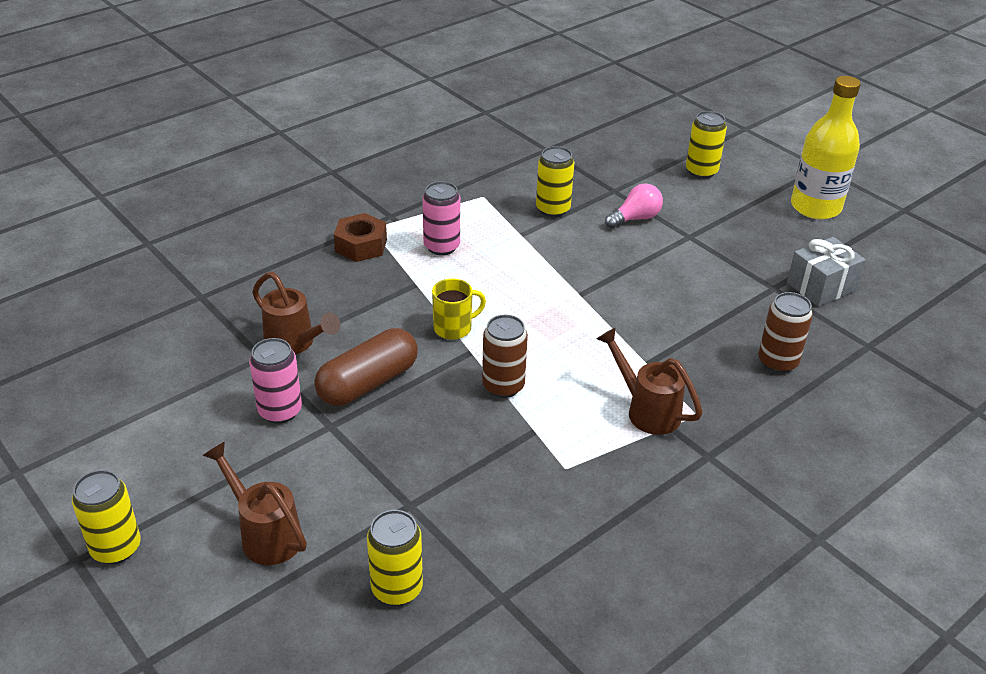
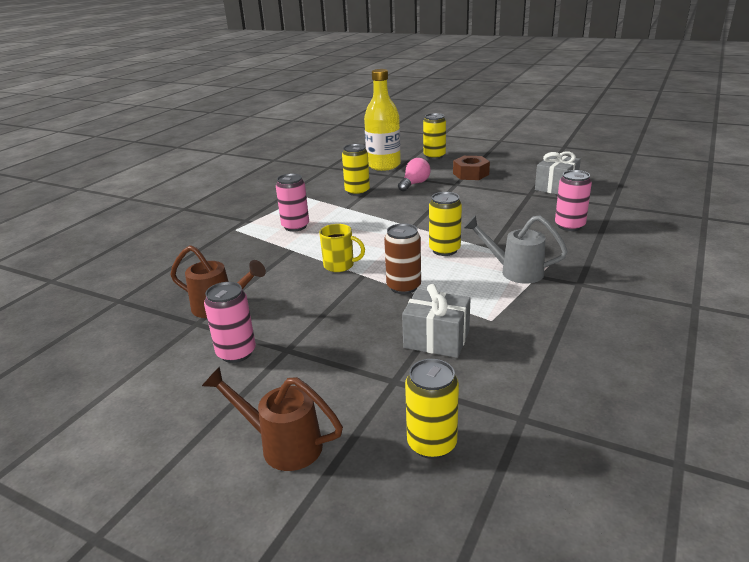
camera: 20 degrees left, 10 degrees down
yellow can [72,470,141,564] -> yellow can moved to [429,192,462,256]
brown capsule [314,328,418,406] -> none
brown nut [334,213,387,262] -> brown nut moved to [453,156,490,180]
yellow mug [432,278,486,340] -> yellow mug turned 60 degrees clockwise [319,224,365,272]
brown watering can [597,327,703,435] -> grey watering can [464,215,568,284]
brown can [758,292,813,373] -> pink can [555,170,592,231]
yellow bottle [791,76,861,219] -> yellow bottle moved to [364,69,401,171]
none -> grey gift [402,284,471,358]

